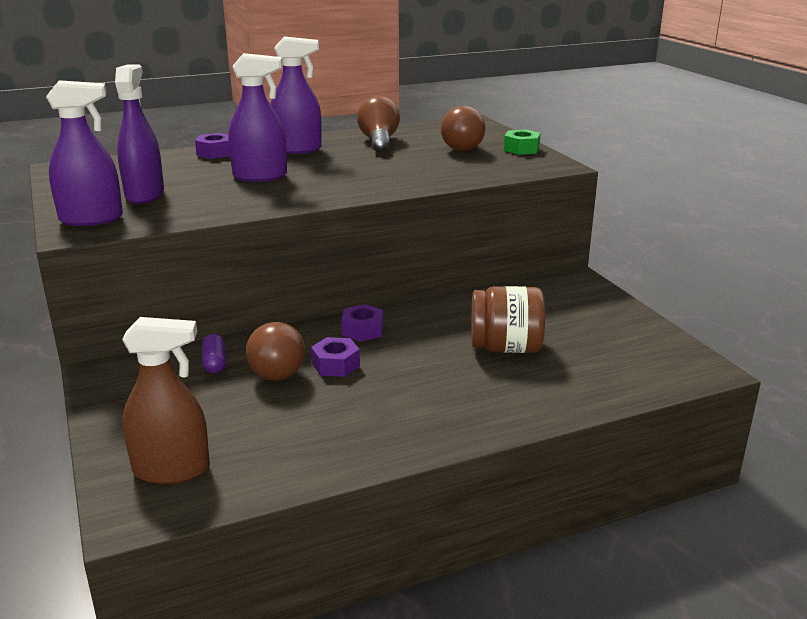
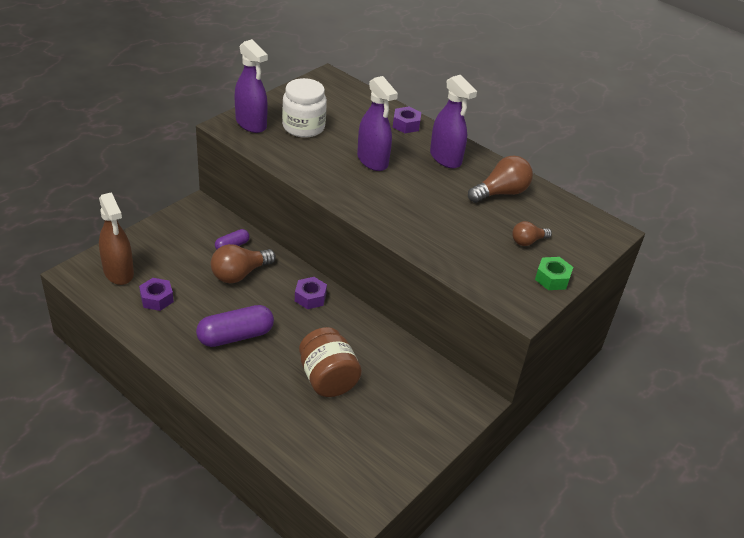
camera: 60 degrees right, 15 degrees up
purple spray bottle [115,64,164,204] -> white jar [282,78,327,138]
purple nut [311,337,360,377] -> purple nut moved to [139,278,174,311]
brown light bulb [441,106,485,151] -> brown light bulb [512,221,552,246], size x0.60
none -> purple capsule [196,305,274,347]

